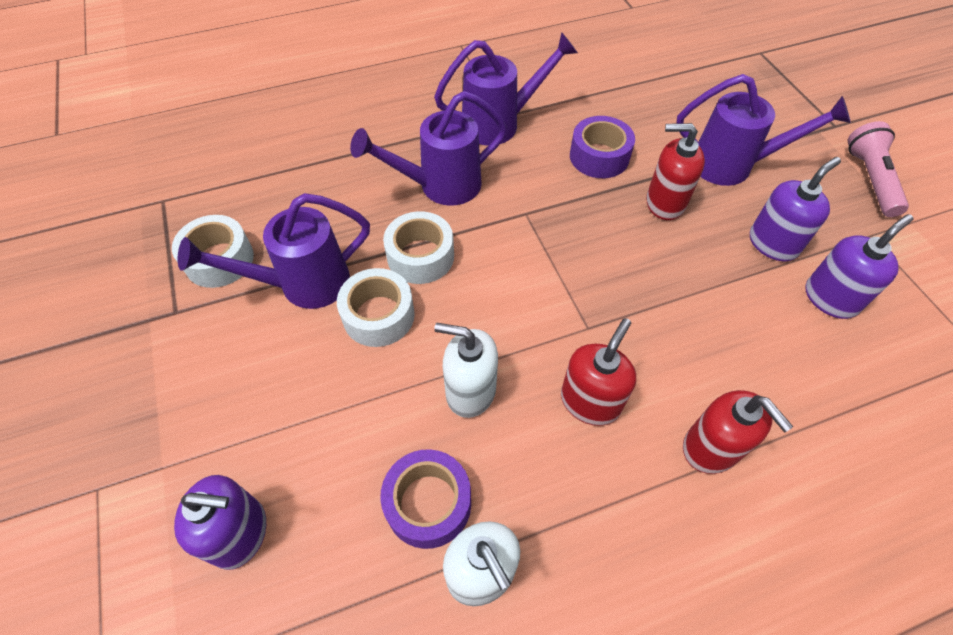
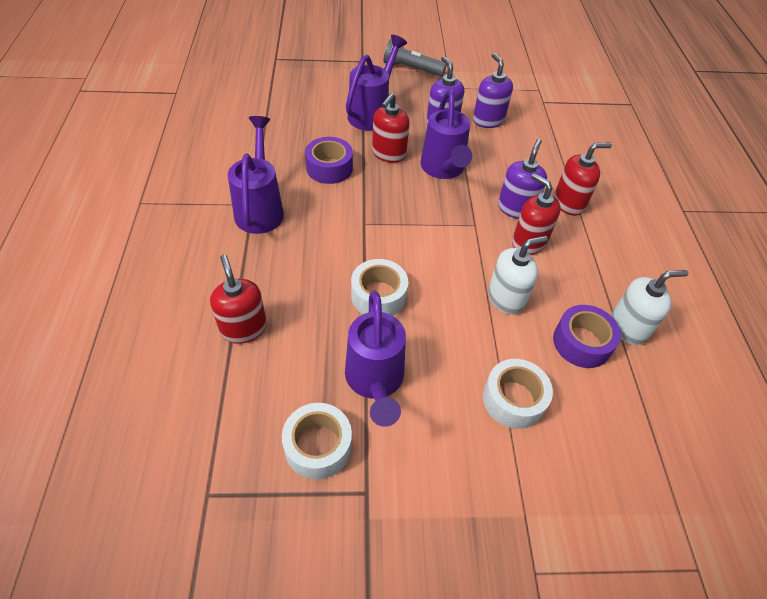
camera: 75 degrees left, 5 degrees down
purple soap dispenser [174,475,266,570] -> purple soap dispenser moved to [498,139,547,219]
white tape [337,268,415,347] -> white tape moved to [483,359,553,429]
purple watering can [350,91,507,206] -> purple watering can moved to [421,90,472,179]
white soap dispenser [434,323,498,418] -> white soap dispenser turned 150 degrees counterclockwise [488,236,547,315]
pink flashlight [848,121,909,217] -> grey flashlight [383,39,447,76]
none -> red soap dispenser [210,254,267,344]

